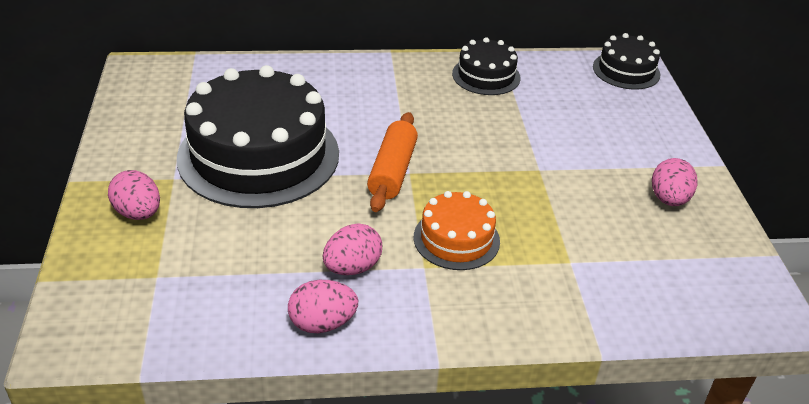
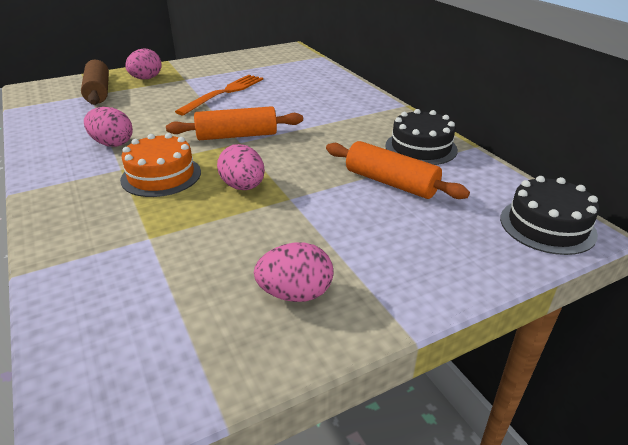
camera: 70 degrees right, 5 degrees down
black cake [177,65,339,208] -> orange fork [175,75,263,115]
pink egg [288,280,358,333] -> pink egg moved to [217,144,265,190]
none -> brown rolling pin [81,60,109,105]
none -> orange rolling pin [326,141,470,199]

